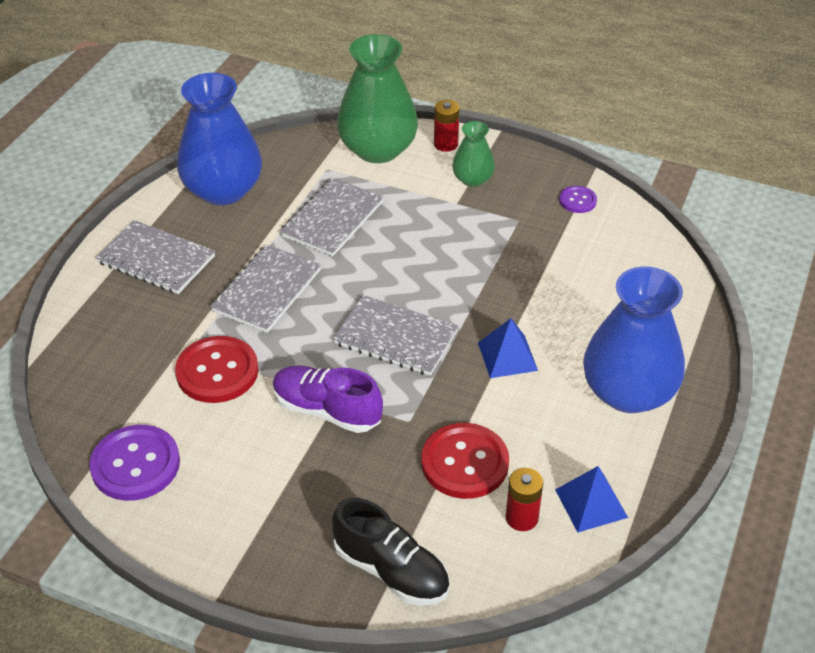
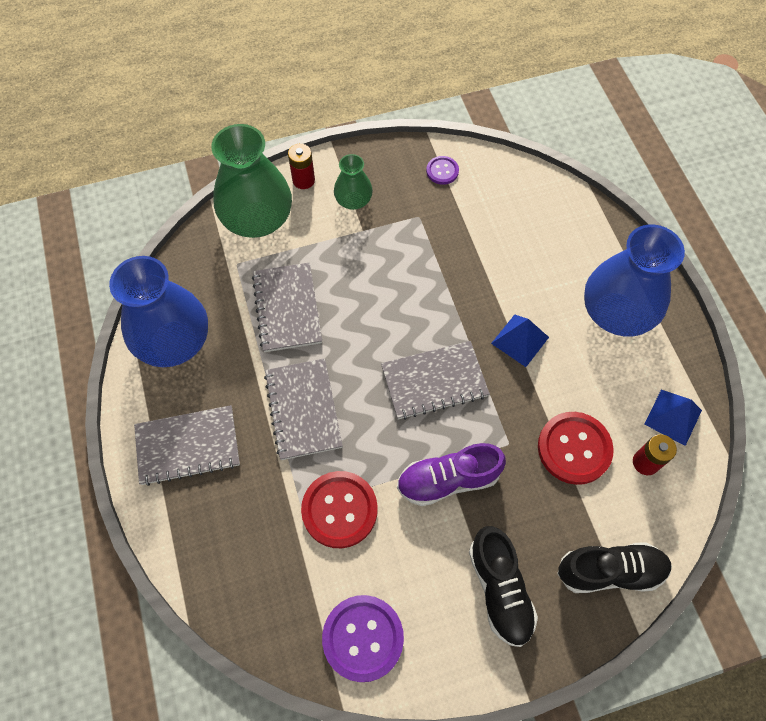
camera: 40 degrees left, 20 degrees up
none -> black shoe [469,526,538,647]

